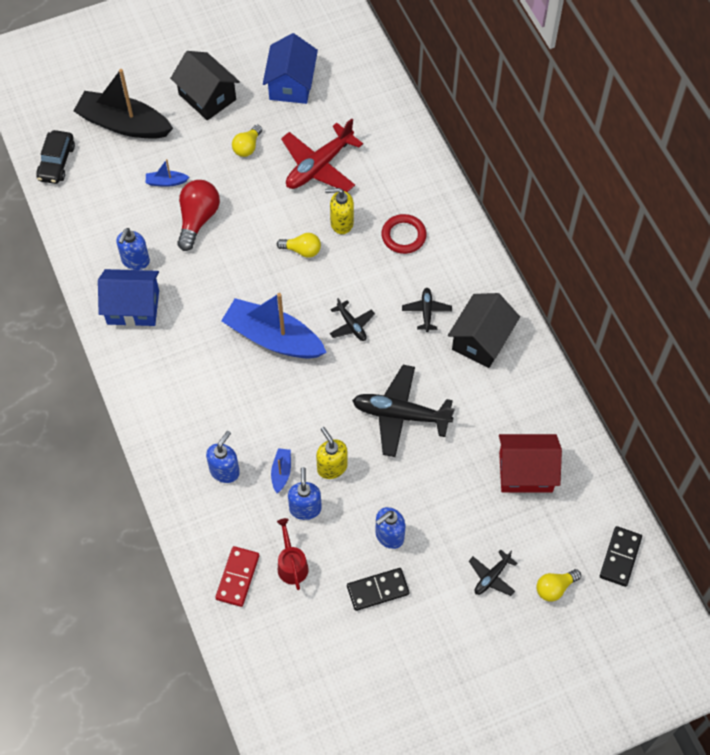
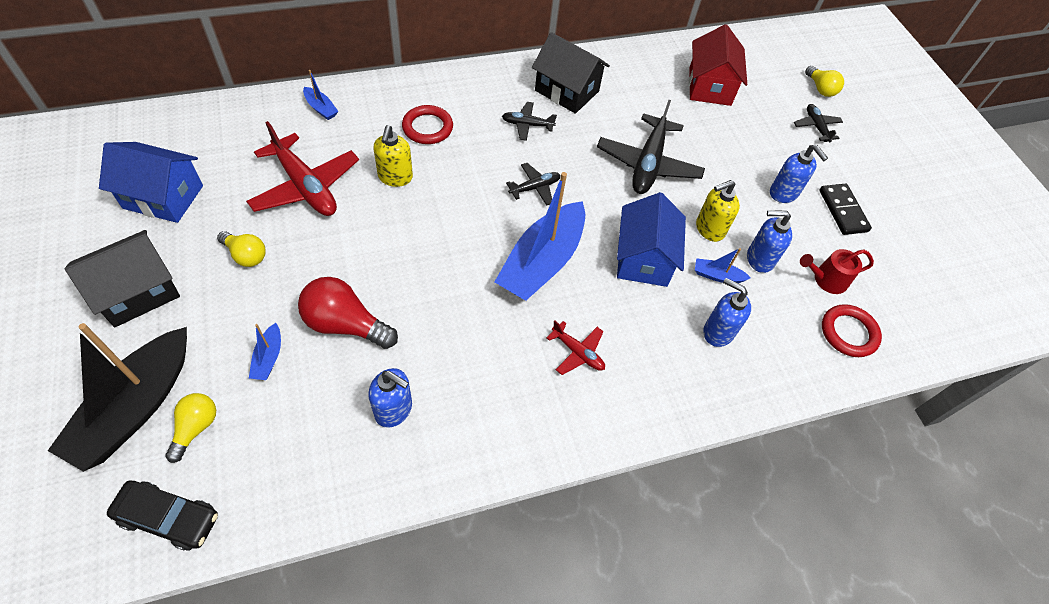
camera: 90 degrees left, 5 degrees down
blue house [98,269,159,326] -> blue house moved to [617,192,686,287]
red domino [215,546,259,607] -> red ring [822,304,882,357]
yellow light bulb [277,233,321,258] -> yellow light bulb moved to [165,393,216,463]
black plane [469,550,518,596] -> black plane turned 150 degrees counterclockwise [794,104,843,142]
black domino [600,526,642,587] -> none
none -> blue boat [303,70,339,120]
none -> red plane [547,321,605,375]

